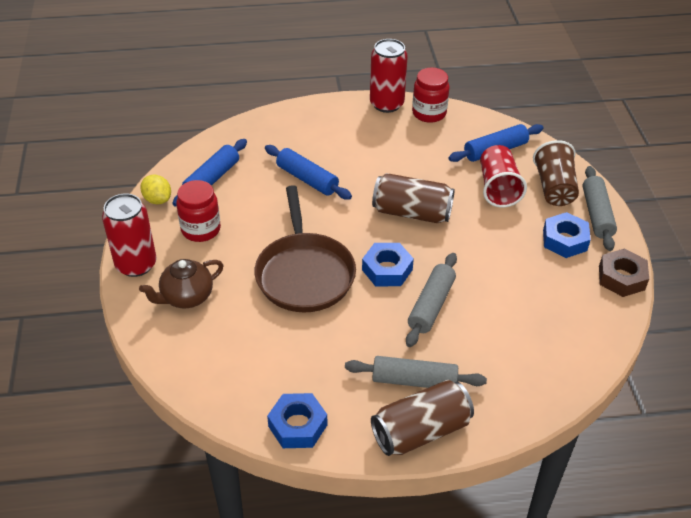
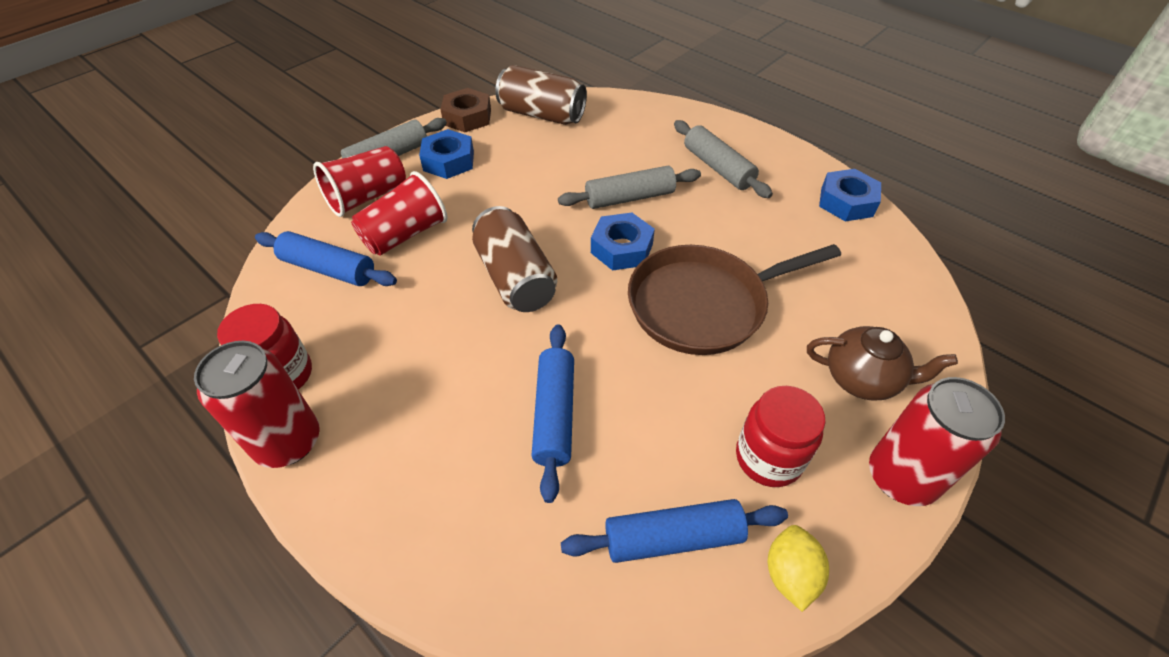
camera: 130 degrees left, 5 degrees up
brown pan [255,185,356,313] -> brown pan turned 150 degrees counterclockwise [628,244,841,355]
brown can [371,380,474,456] -> brown can moved to [495,65,587,125]
brown cup [533,140,579,206] -> red cup [313,146,406,217]

